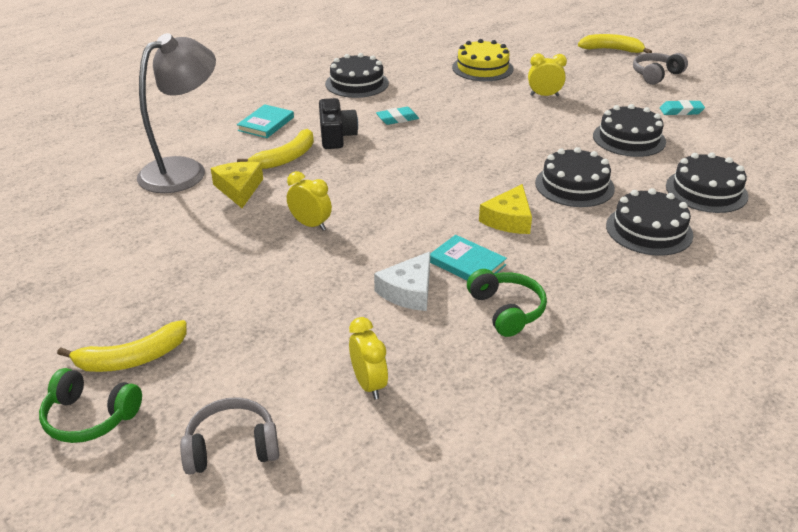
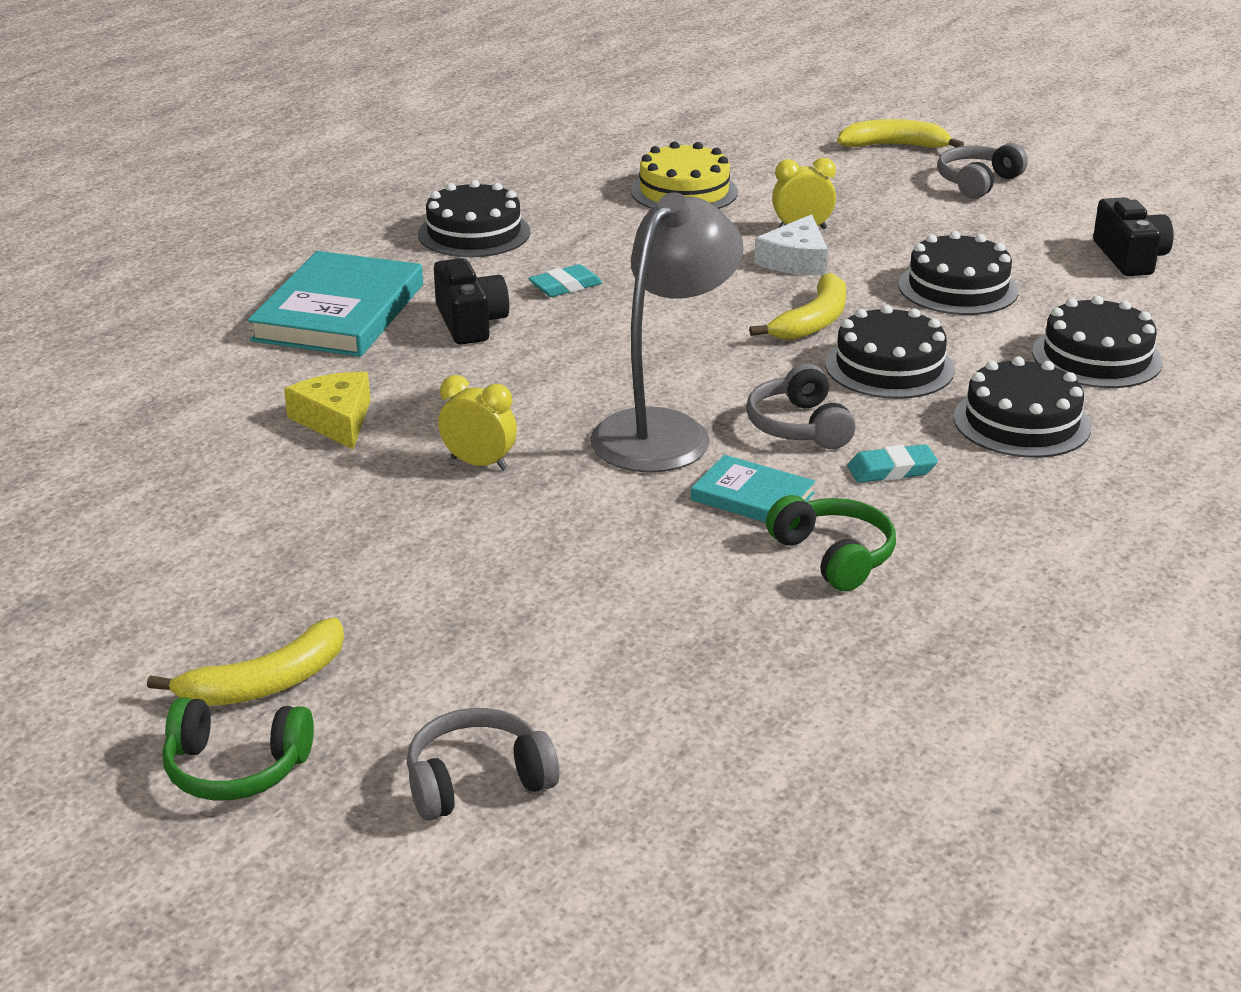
camera: 10 degrees left, 5 degrees down
grey lamp [137,33,216,193] -> grey lamp moved to [590,192,744,473]
turquoise book [237,104,294,138] -> turquoise book [248,251,423,357], size x1.89
yellow banana [237,129,314,169] -> yellow banana moved to [749,273,846,340]
yellow clock [349,317,388,399] -> none
white cheese [374,251,430,311] -> white cheese moved to [754,214,828,275]
yellow cheese [479,184,532,234] -> grey headphones [746,363,856,449]
turquoise eraser [660,100,705,115] -> turquoise eraser moved to [847,444,938,483]
none -> black camera [1093,197,1174,276]

